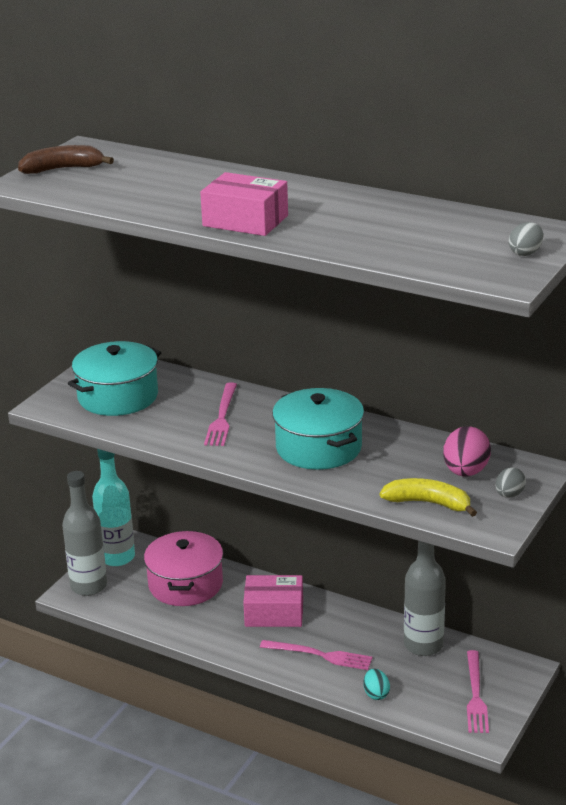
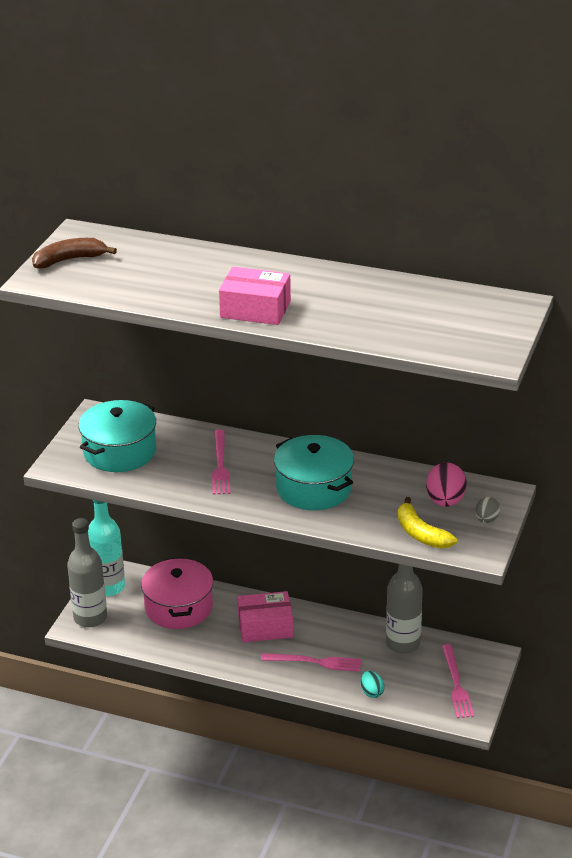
camera: 10 degrees left, 5 degrees up
yellow banana [380,478,477,517] -> yellow banana turned 135 degrees counterclockwise [398,497,457,549]
grey egg [509,222,543,256] -> none

